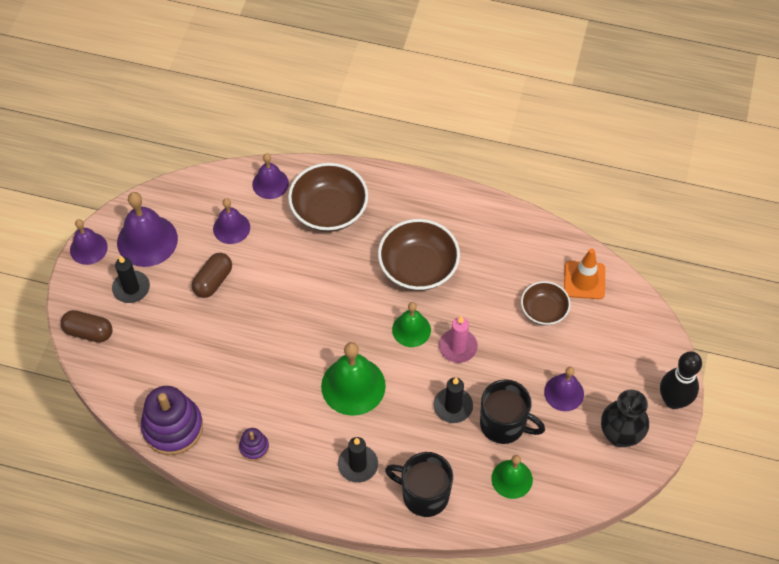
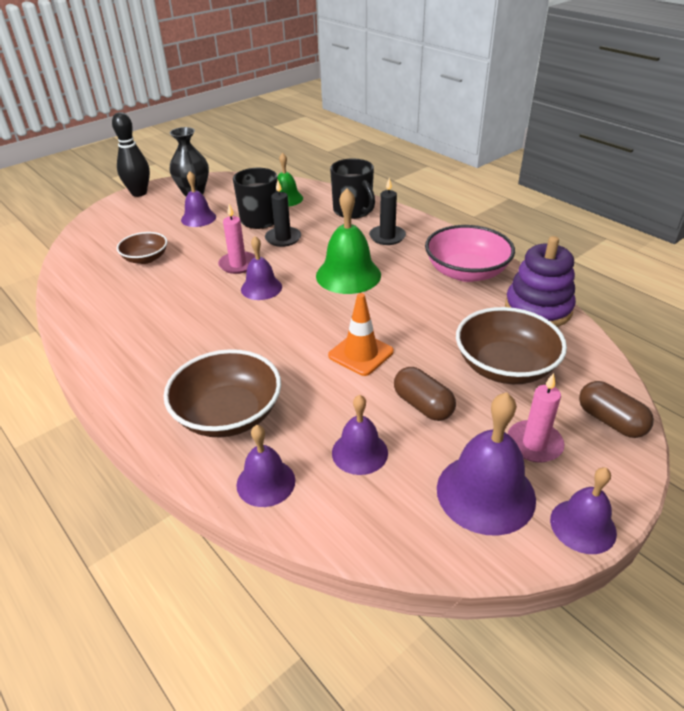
camera: 145 degrees left, 20 degrees down
black candle [112,255,150,303] -> pink candle [508,373,565,463]
brown capsule [192,253,232,298] -> brown capsule turned 75 degrees clockwise [394,367,456,421]
purple stacking toy [239,428,269,461] -> pink bowl [425,225,515,282]
brown bowl [378,219,460,291] -> brown bowl moved to [456,307,567,384]
green bell [392,302,431,347] -> purple bell [241,236,282,300]
orange traffic cone [564,249,605,299] -> orange traffic cone moved to [328,293,394,376]

